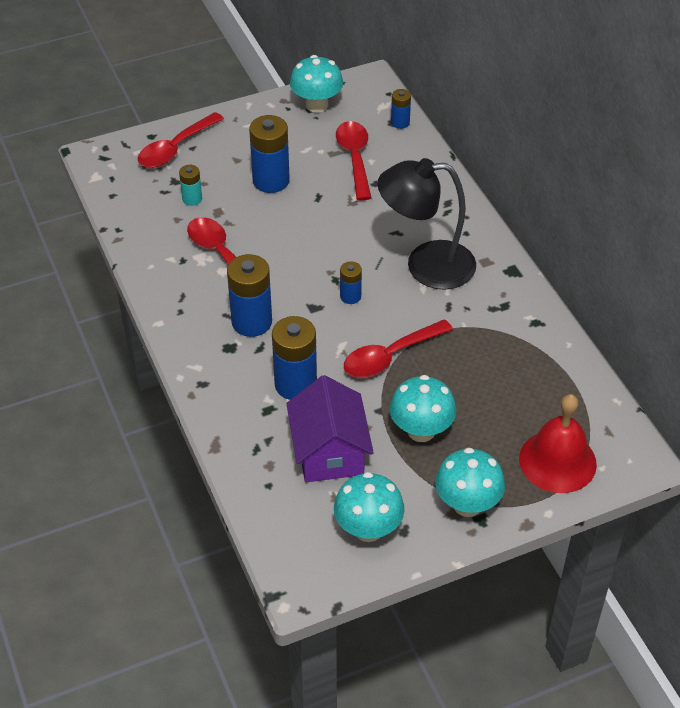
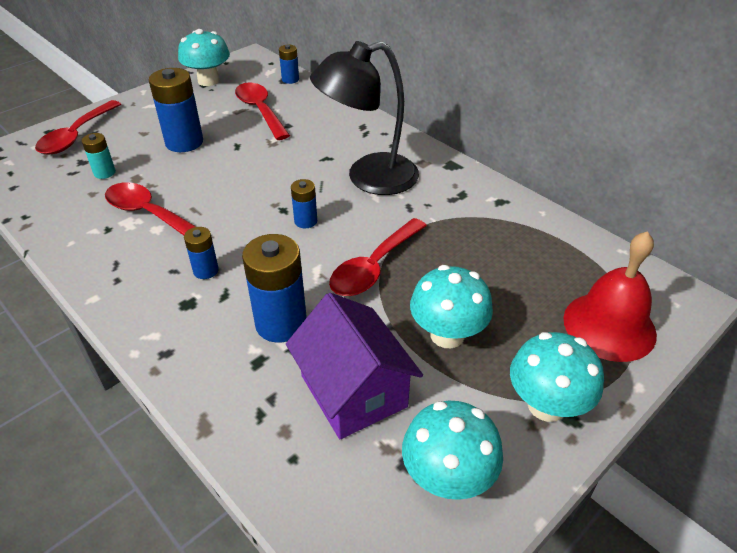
camera: 20 degrees left, 5 degrees down
blue battery [227,254,272,337] -> blue battery [184,227,219,279], size x0.53

